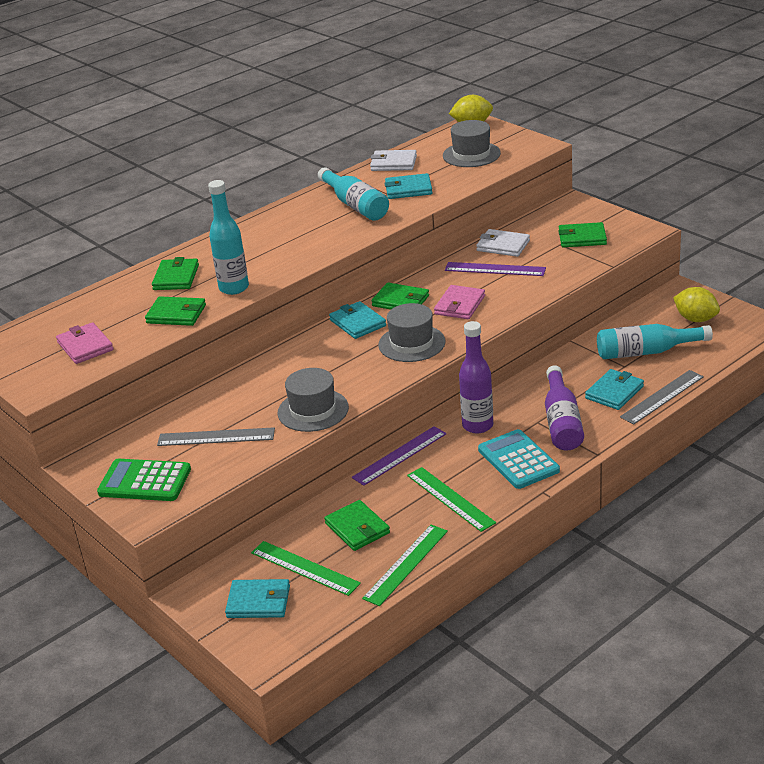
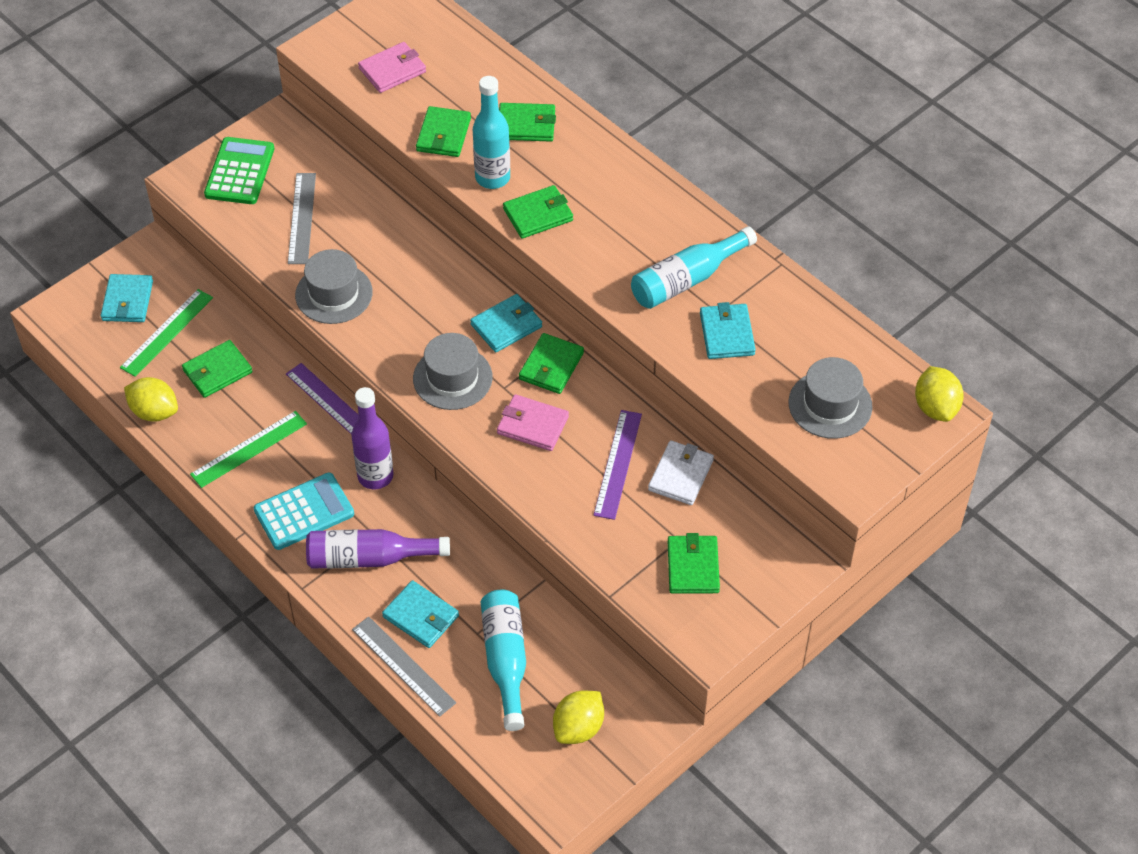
camera: 85 degrees right, 20 degrees up
green ruler [362,525,448,606] -> yellow lemon [124,377,178,422]
white wallet [370,150,417,171] -> none
none -> green wallet [503,185,573,239]

